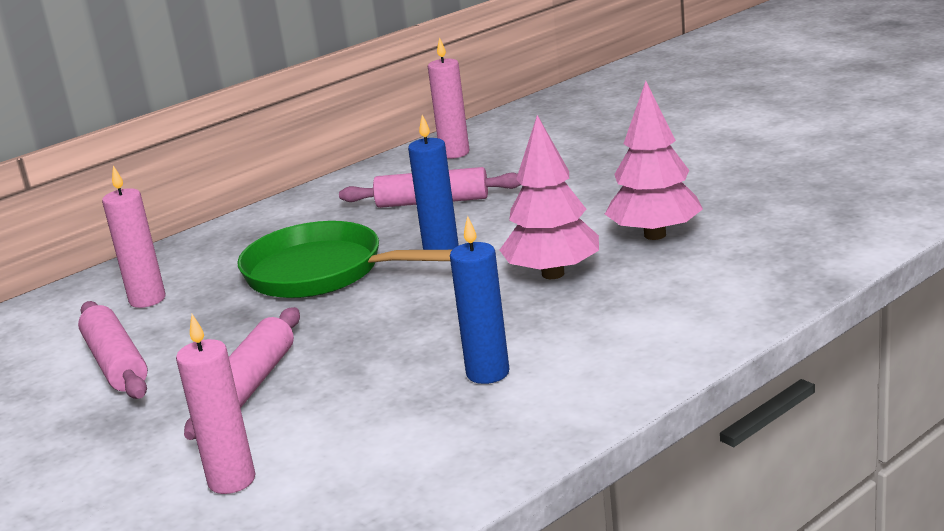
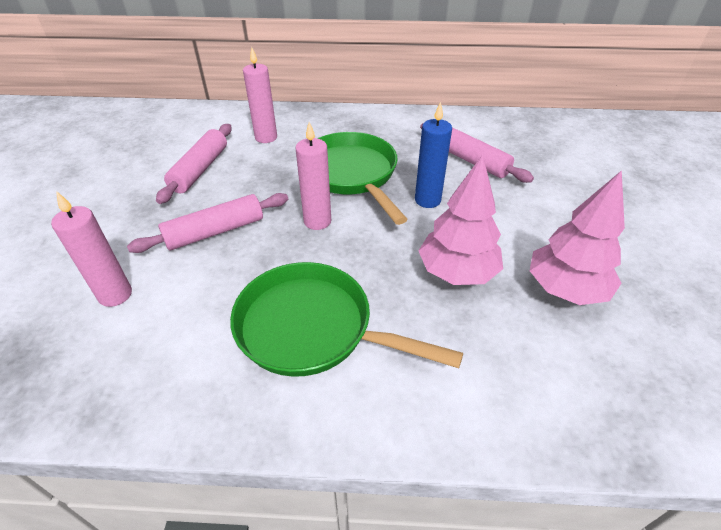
camera: 40 degrees right, 20 degrees up
pink candle [428,37,469,159] -> pink candle moved to [295,122,331,230]
blue candle [450,216,509,384] -> green pan [230,262,463,377]

